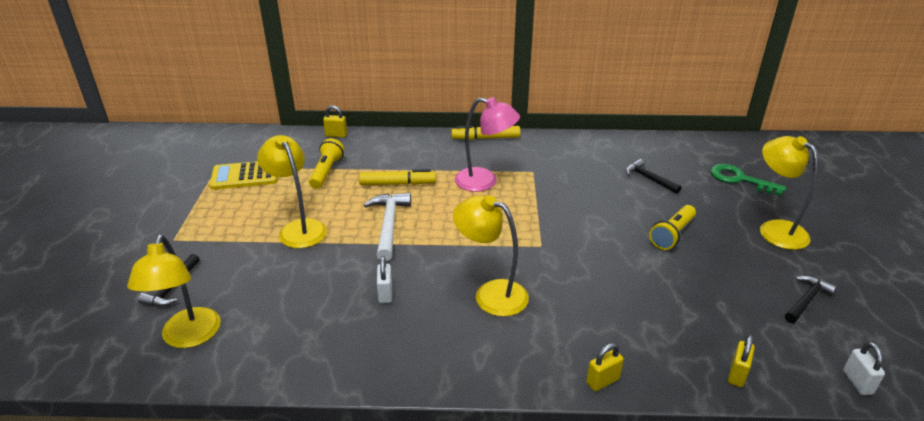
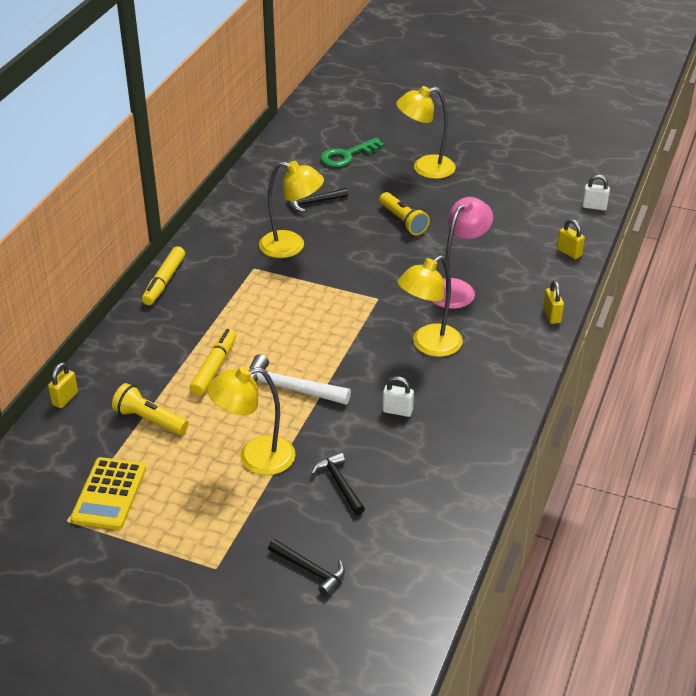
camera: 70 degrees left, 5 degrees up
yellow lamp [127,235,221,348] -> yellow lamp moved to [259,161,324,258]
pink lamp [455,97,520,192] -> pink lamp moved to [432,197,493,309]
black hammer [785,276,837,323] -> black hammer moved to [311,452,365,515]

